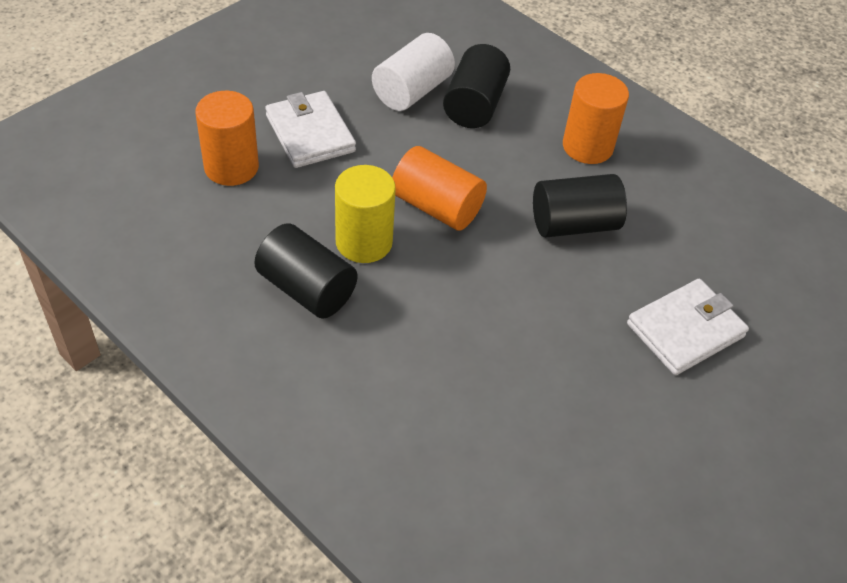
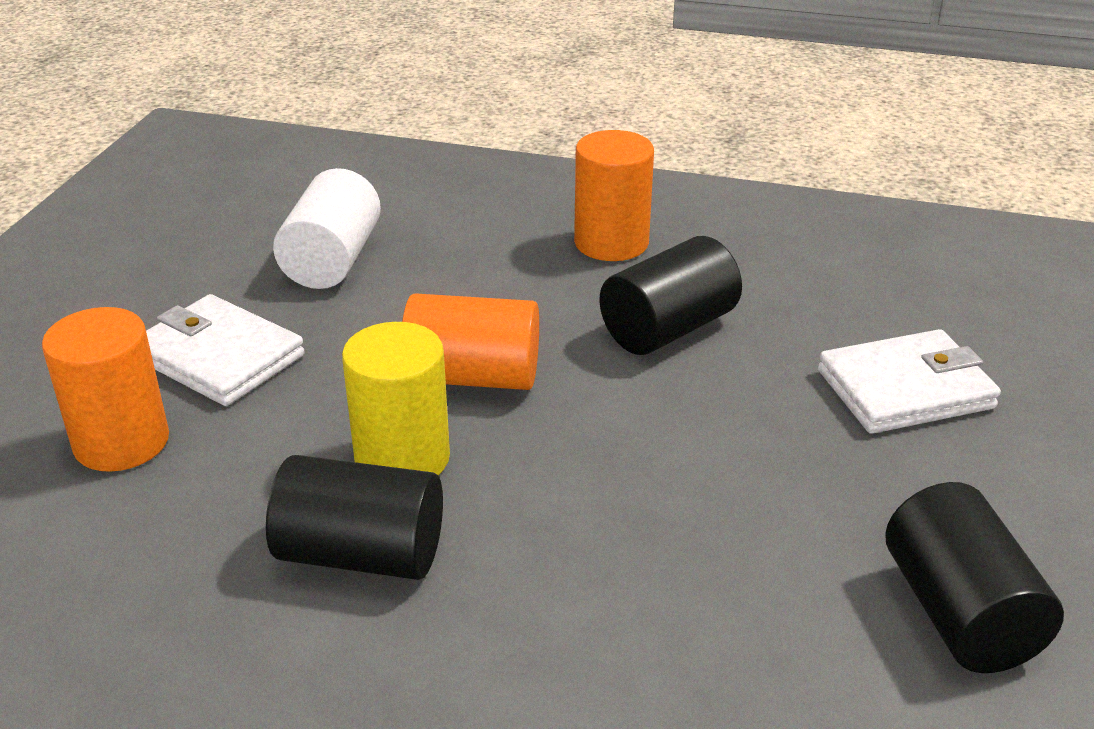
camera: 25 degrees left, 15 degrees down
black cylinder [443,44,510,128] -> black cylinder moved to [885,482,1064,673]
white wallet [627,279,749,375] -> white wallet turned 45 degrees clockwise [818,329,1001,434]

